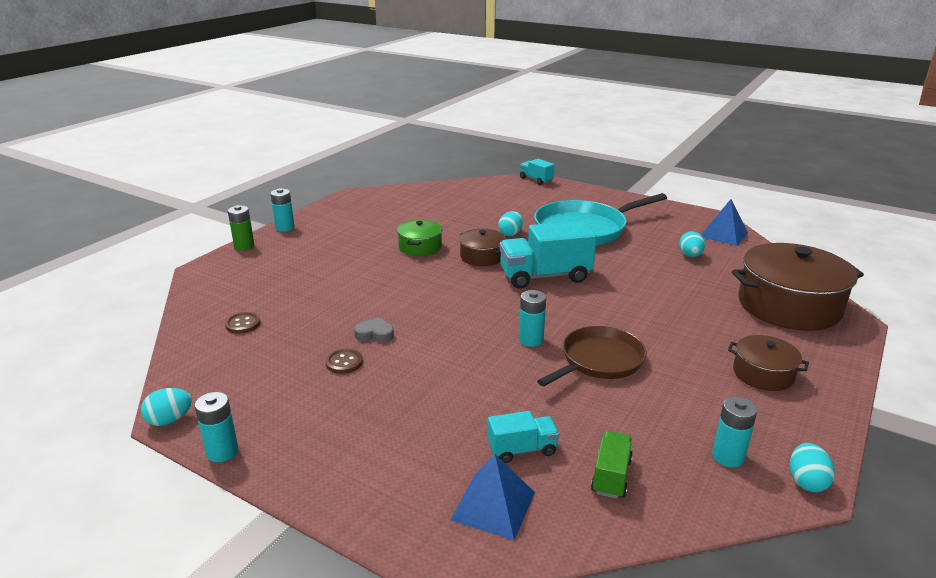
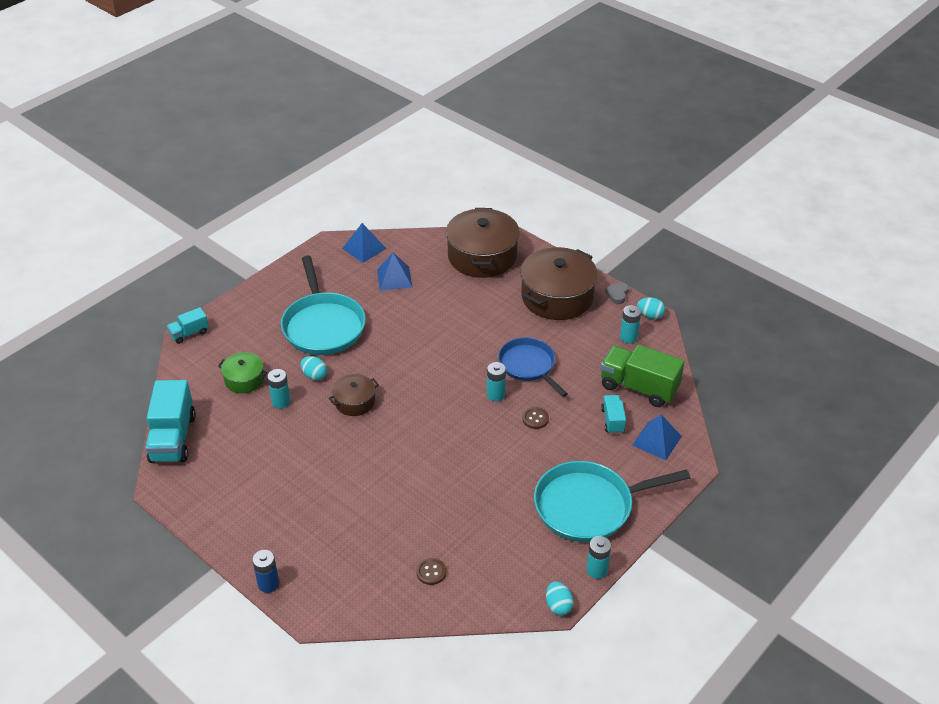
camera: 80 degrees left, 15 degrees up
green battery [228,205,254,251] -> blue battery [252,550,279,593]
turquoise battery [270,188,295,232] -> turquoise battery moved to [267,369,290,408]
brown button [325,349,363,374] -> brown button moved to [522,407,549,429]
grey heart [354,317,394,342] -> grey heart moved to [605,282,629,304]
green pot [397,220,443,256] -> green pot moved to [218,352,267,393]
turquoise truck [499,220,597,289] -> turquoise truck moved to [145,380,196,463]
brown pan [537,326,647,386] -> blue pan [498,337,568,397]
green truck [591,431,633,499] -> green truck [601,344,685,407], size x1.92
turquoise egg [679,231,705,257] -> blue pyramid [377,253,413,291]
brown pot [728,335,809,391] -> brown pot [520,247,598,320], size x1.96
none -> turquoise pan [534,461,690,542]

